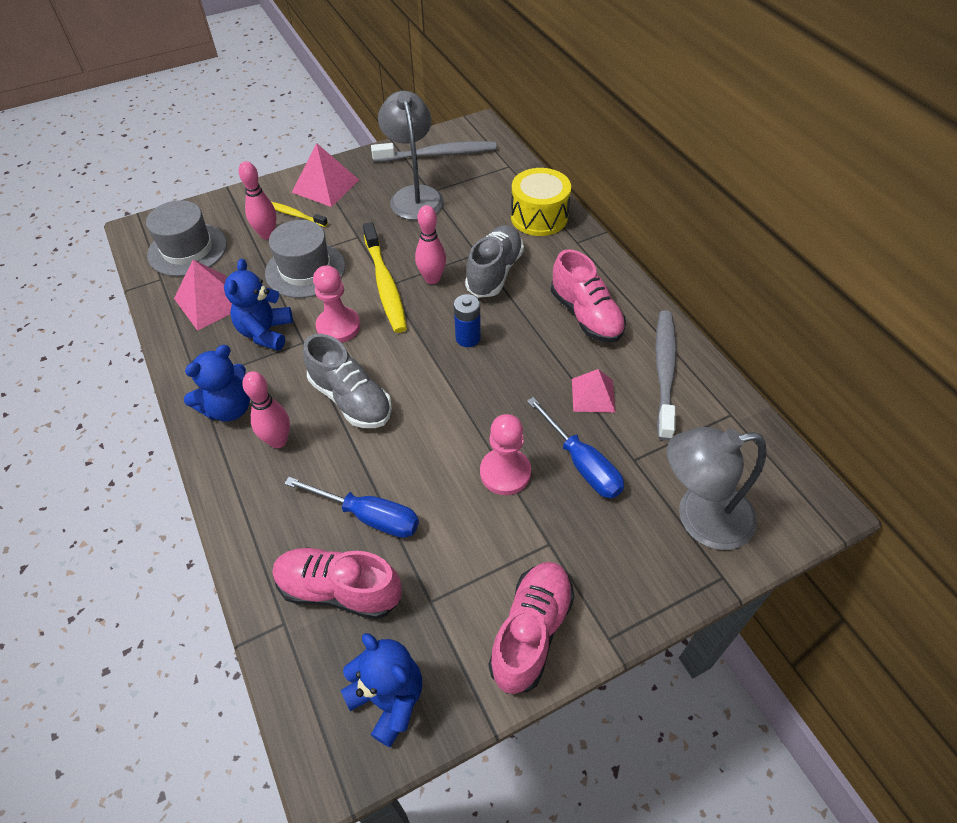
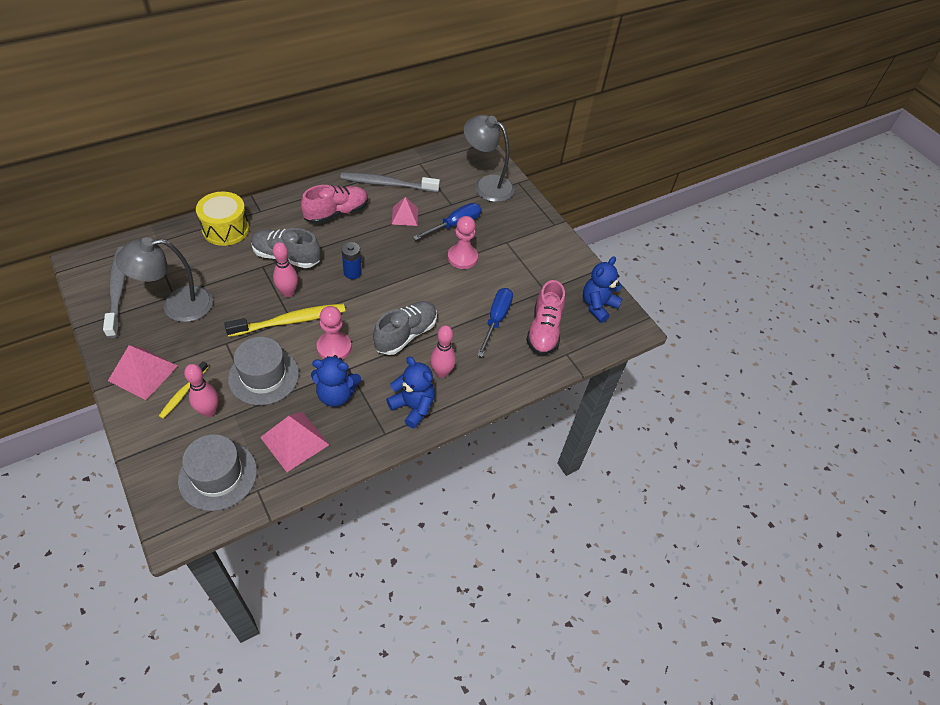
camera: 100 degrees left, 0 degrees up
pink shoe [489,562,574,694] -> none
grey lamp [667,427,766,550] -> grey lamp turned 135 degrees clockwise [464,115,514,202]

